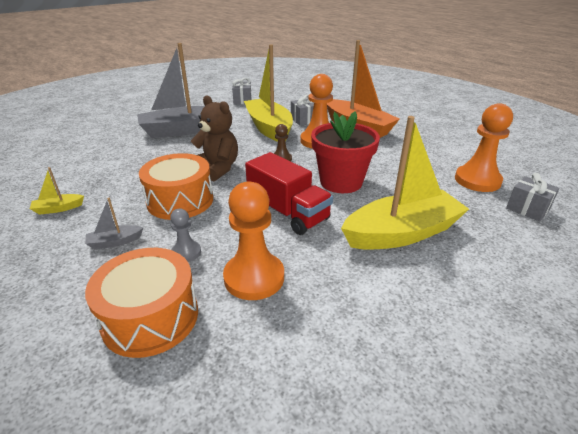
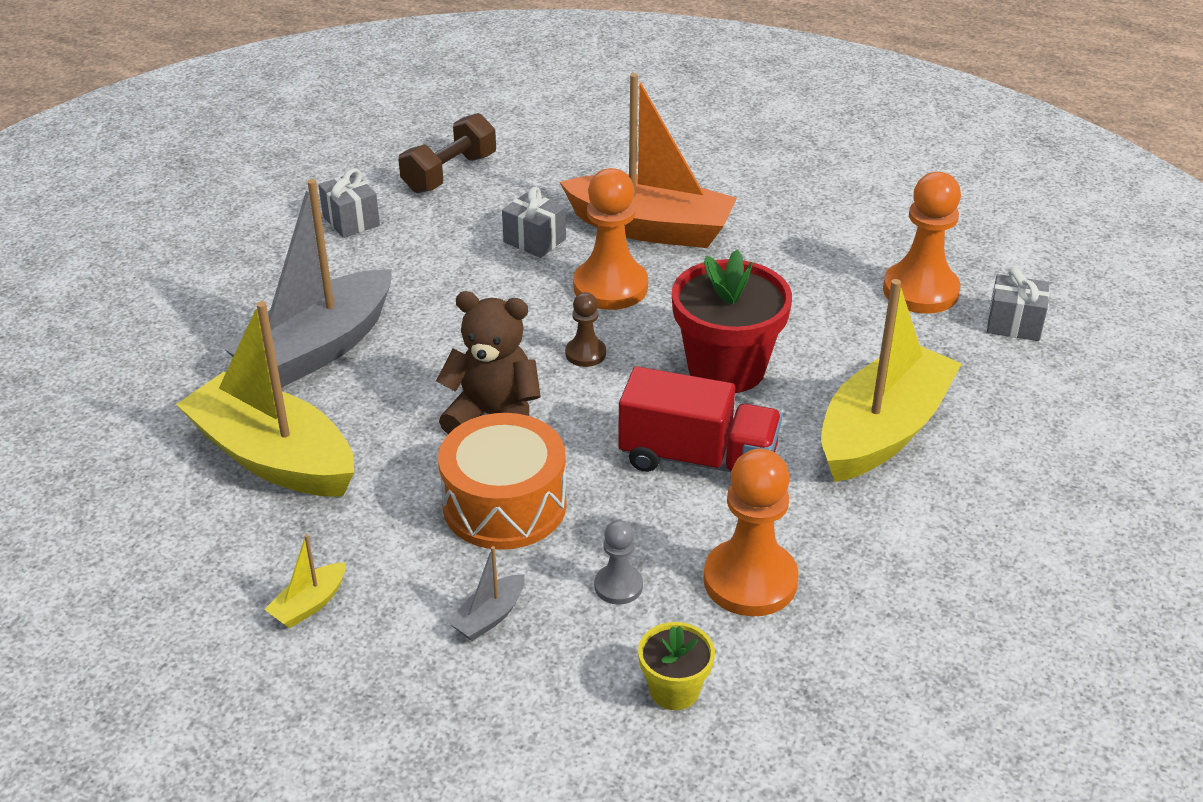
camera: 30 degrees left, 5 degrees up
orange drum [85,248,198,358] -> yellow flower pot [638,622,715,710]
yellow boat [244,44,293,142] -> yellow boat moved to [176,301,354,497]
none -> brown dumbbell [398,113,496,193]

